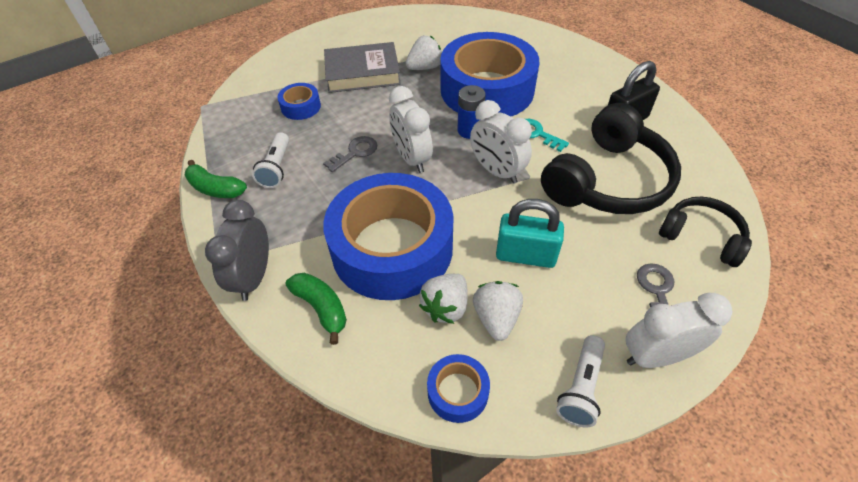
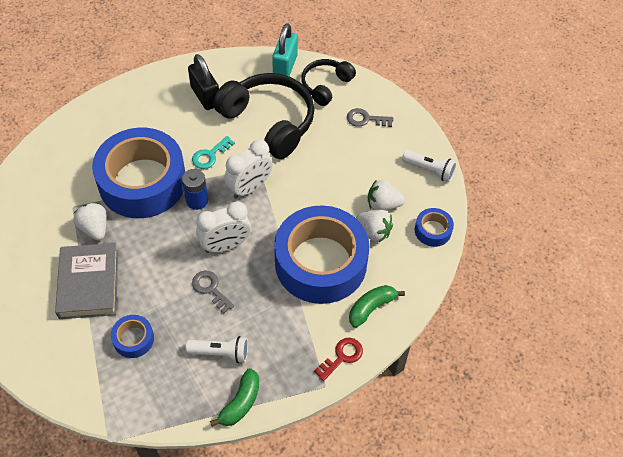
camera: 90 degrees left, 5 degrees up
grey clock [205,200,269,301] -> red key [314,338,363,381]
turquoise padlock [496,199,564,268] -> turquoise padlock moved to [272,23,298,76]
white clock [626,293,733,368] -> none

